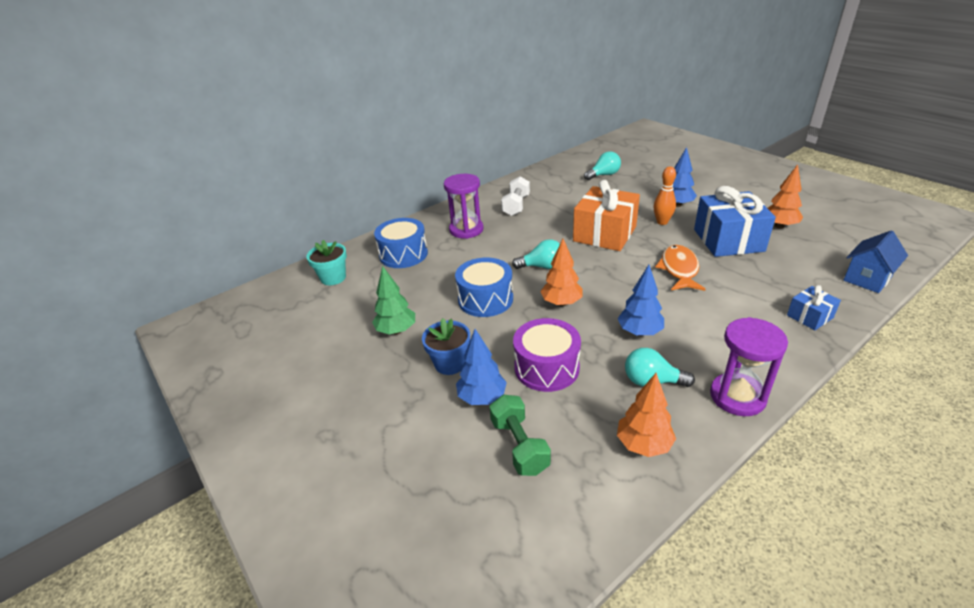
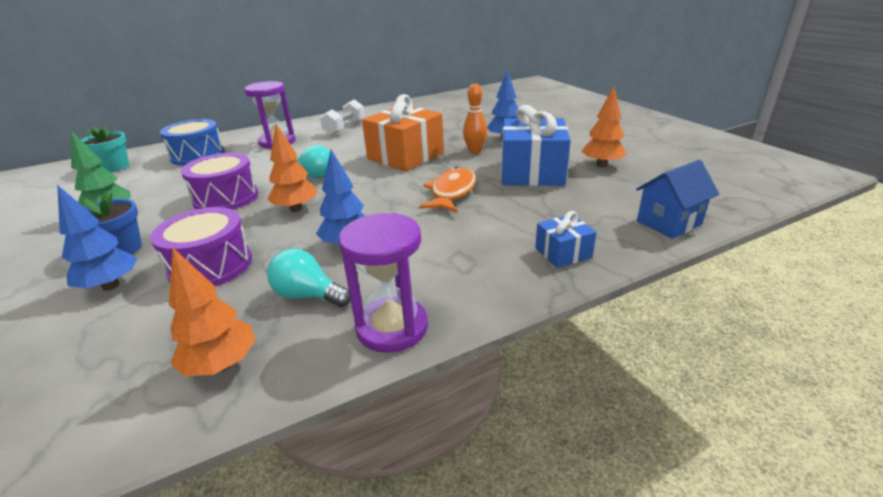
camera: 10 degrees right, 5 degrees down
blue drum [455,258,513,317] -> purple drum [181,153,258,210]
green dumbbell [490,395,551,476] -> none
turquoise light bulb [584,151,621,180] -> none

